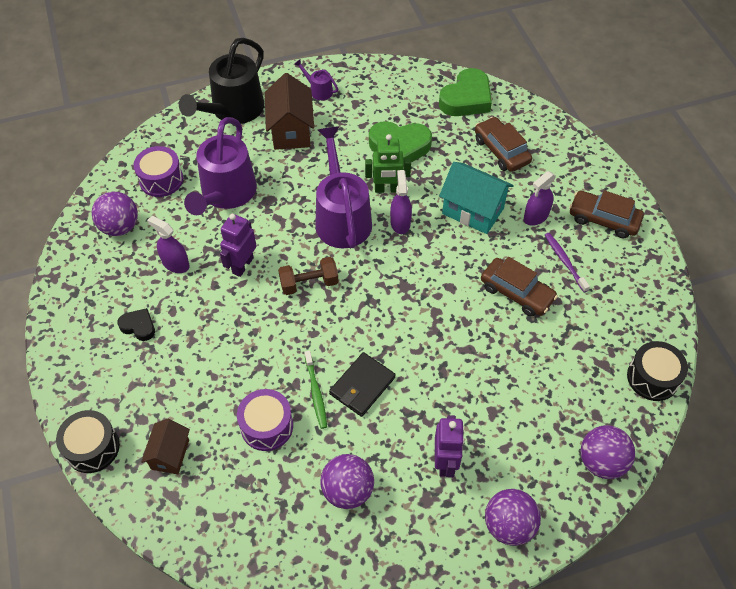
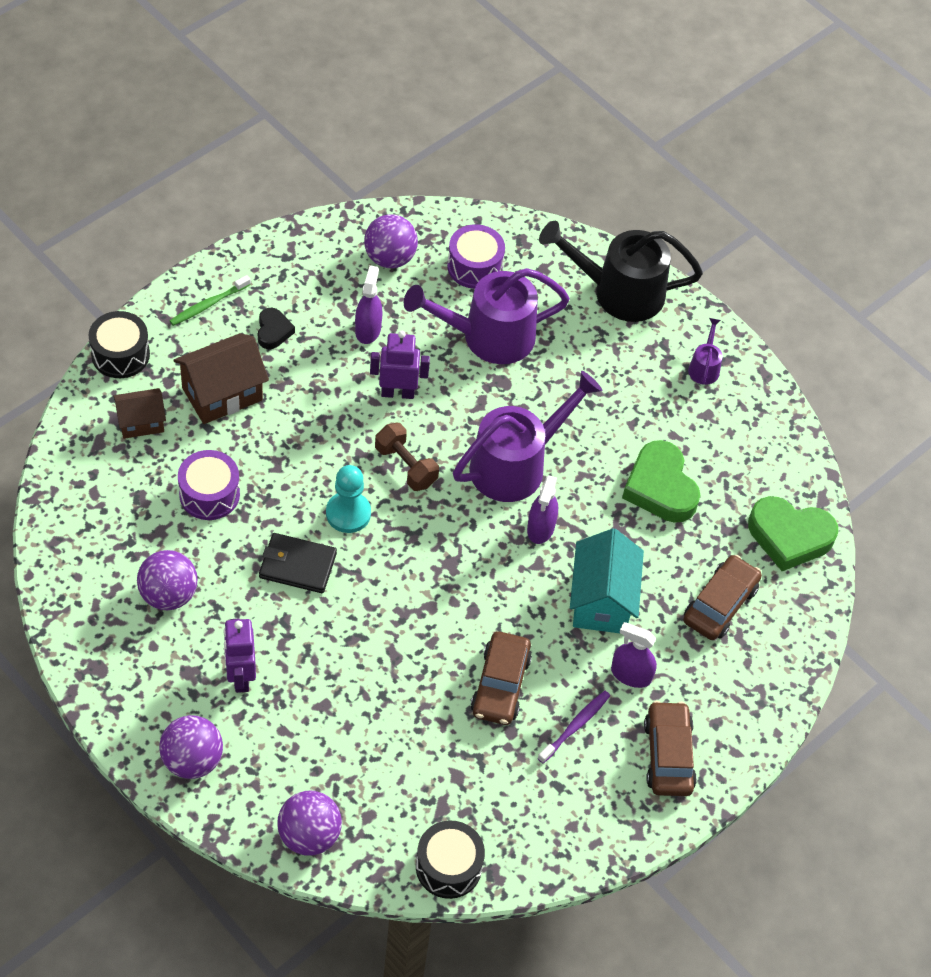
camera: 60 degrees right, 0 degrees up
brown house [265,73,314,150] -> brown house moved to [173,333,269,424]
green toothbrush [304,351,327,429] -> green toothbrush moved to [170,275,251,326]
green robot [365,134,411,193] -> none
purple spray bottle [390,170,412,234] -> purple spray bottle turned 135 degrees clockwise [527,475,558,544]
purple robot [435,415,464,478] -> purple robot turned 105 degrees clockwise [223,619,256,693]
none -> turquoise pawn [326,465,371,533]

